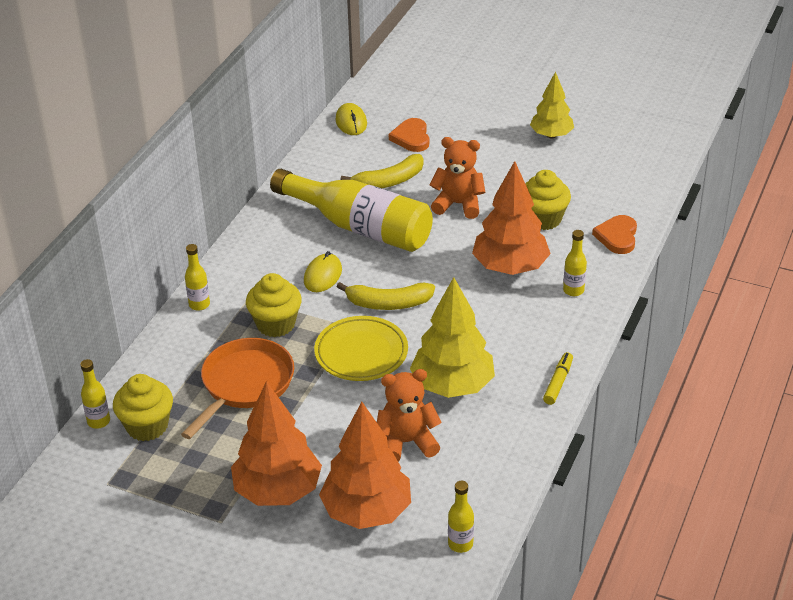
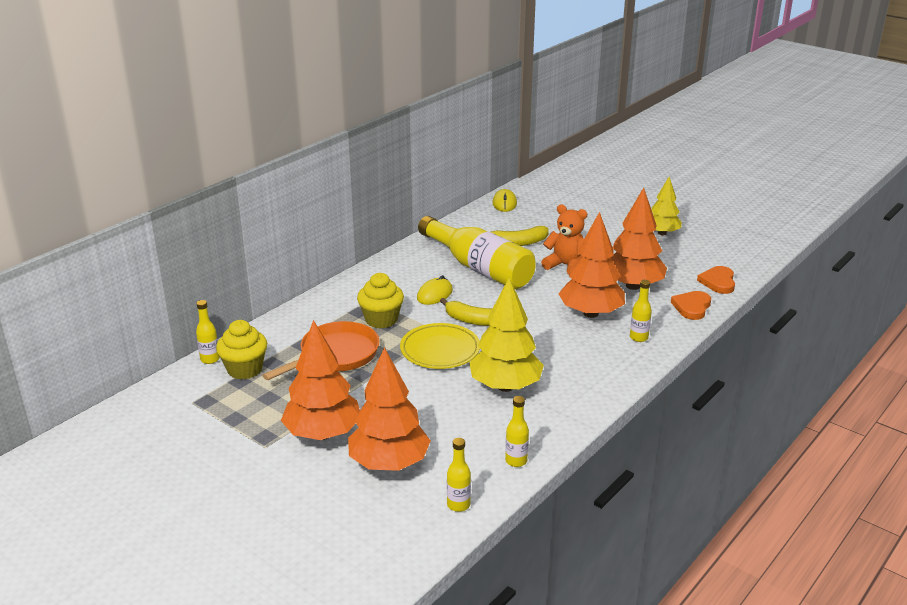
camera: 15 degrees right, 10 degrees down
yellow bottle [185,244,210,311] -> yellow bottle moved to [505,396,529,467]
orange teddy bear [377,369,442,462] -> none
orange heart [389,118,429,152] -> orange heart moved to [697,266,735,294]
yellow cupcake [525,170,571,230] -> orange tree [610,187,667,290]
yellow marker [543,352,573,405] -> none

